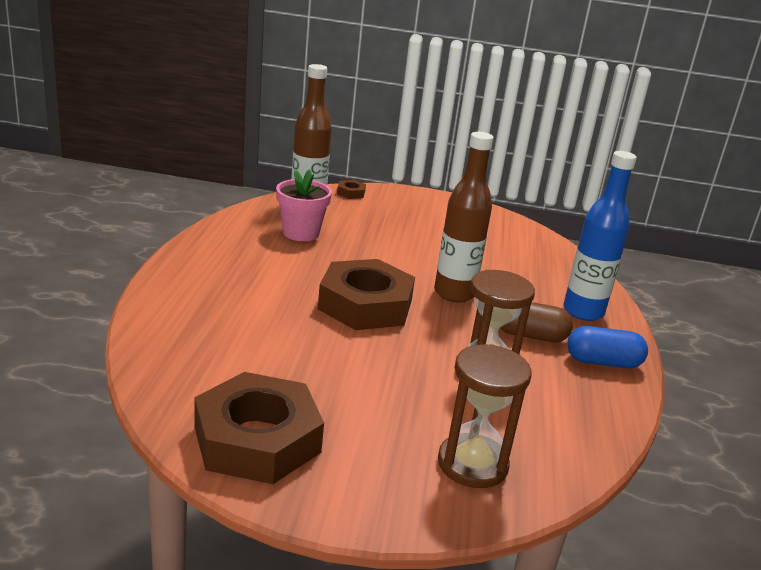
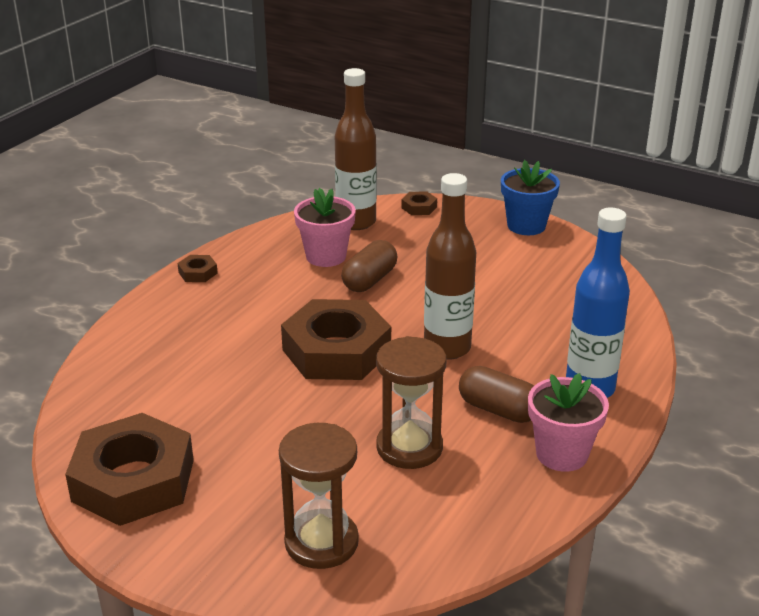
camera: 25 degrees right, 5 degrees up
blue capsule [567,326,648,368] -> pink flower pot [528,373,609,472]
none -> brown nut [177,255,218,282]
none -> brown capsule [341,240,397,292]
none -> blue flower pot [501,160,560,235]

